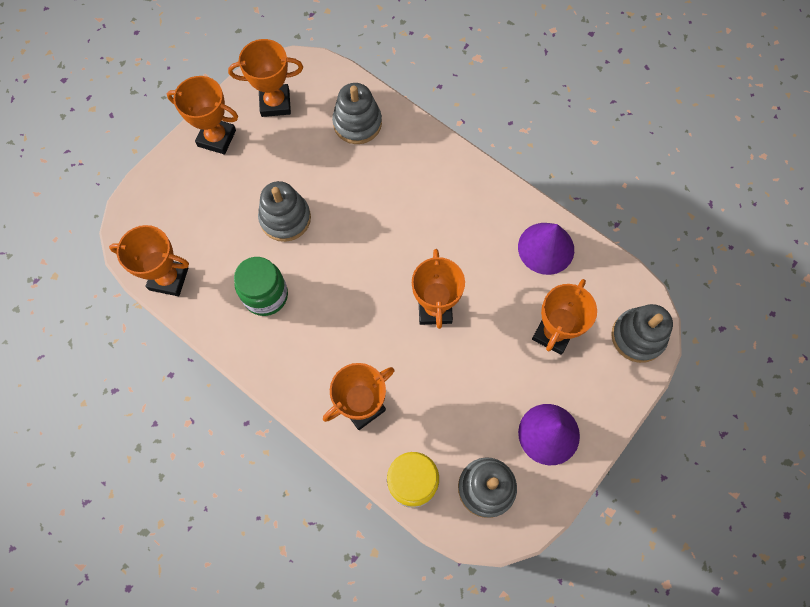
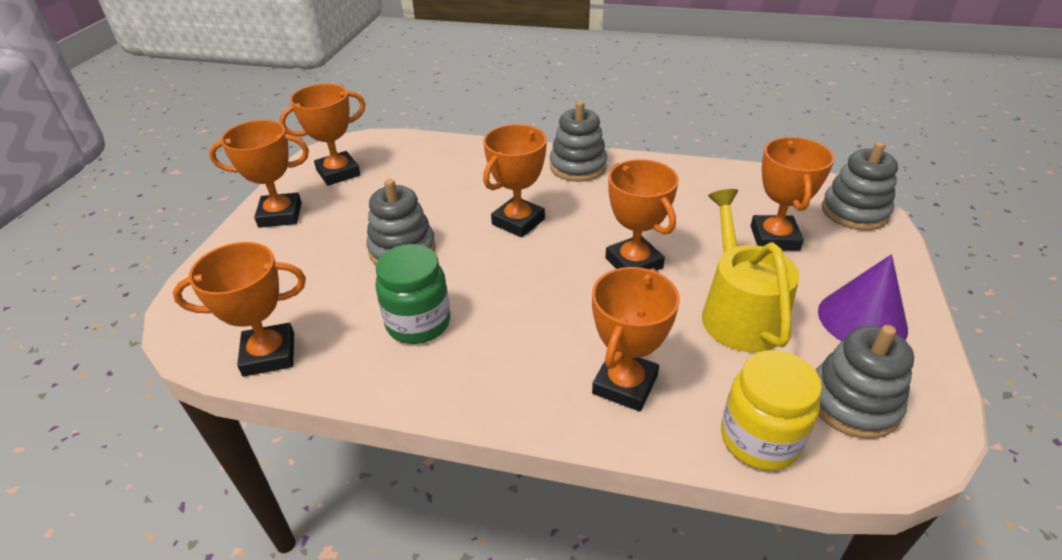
camera: 25 degrees left, 30 degrees down
grey stacking toy [332,83,382,144] -> grey stacking toy moved to [550,101,607,182]
purple cone [518,223,574,275] -> none
none -> orange trophy [483,124,547,238]
none -> yellow watering can [702,189,799,352]

